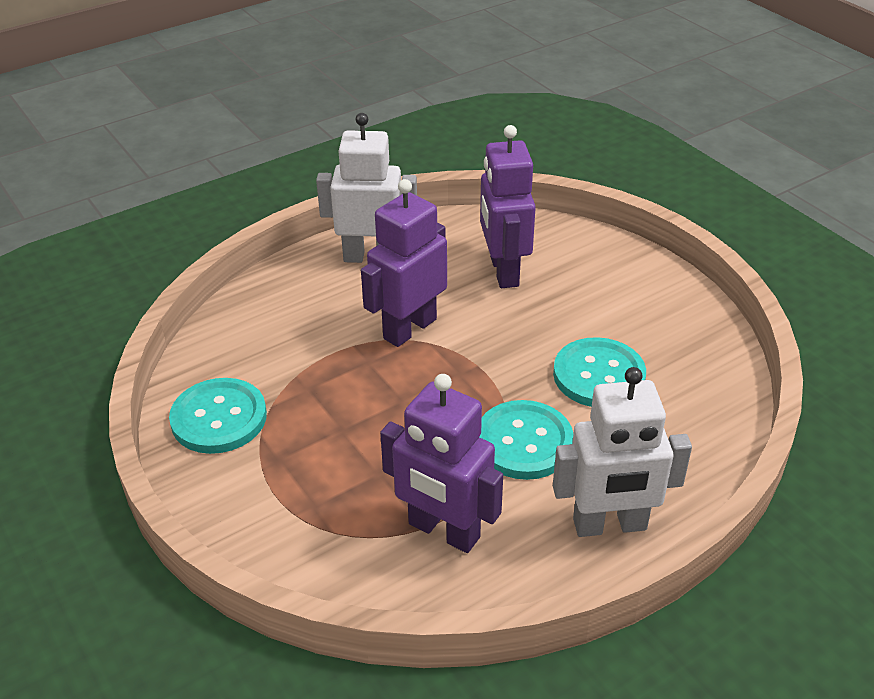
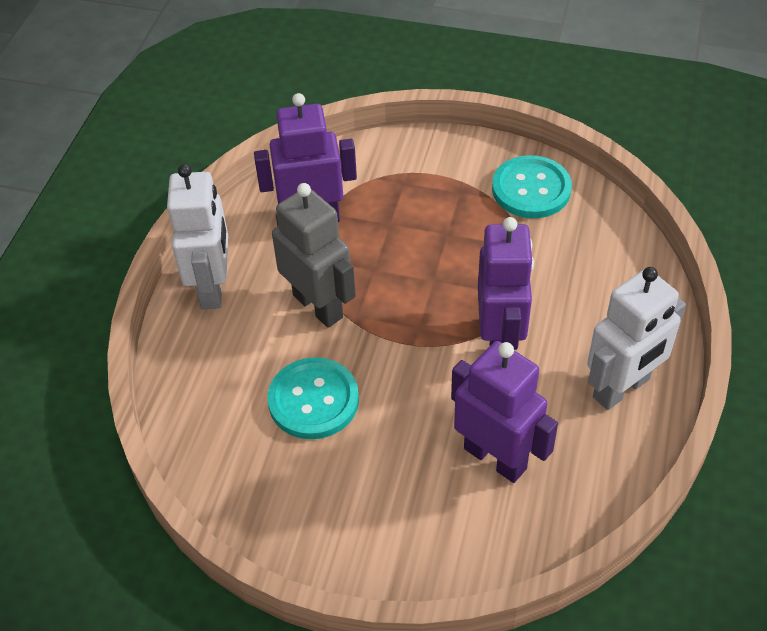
camera: 140 degrees right, 10 degrees up
turquoise button [480,400,573,480] -> grey robot [272,183,356,328]
white robot [553,367,692,537] -> white robot turned 135 degrees clockwise [167,164,228,309]

